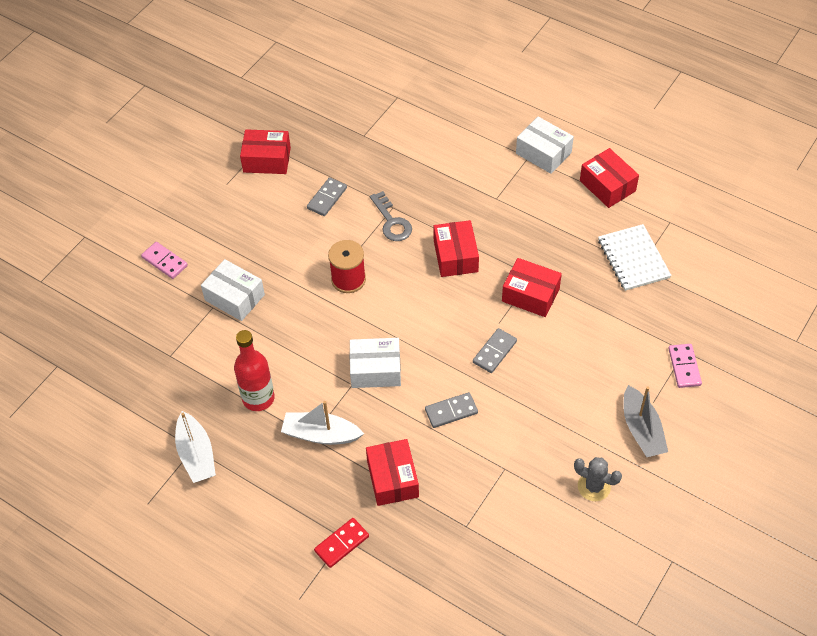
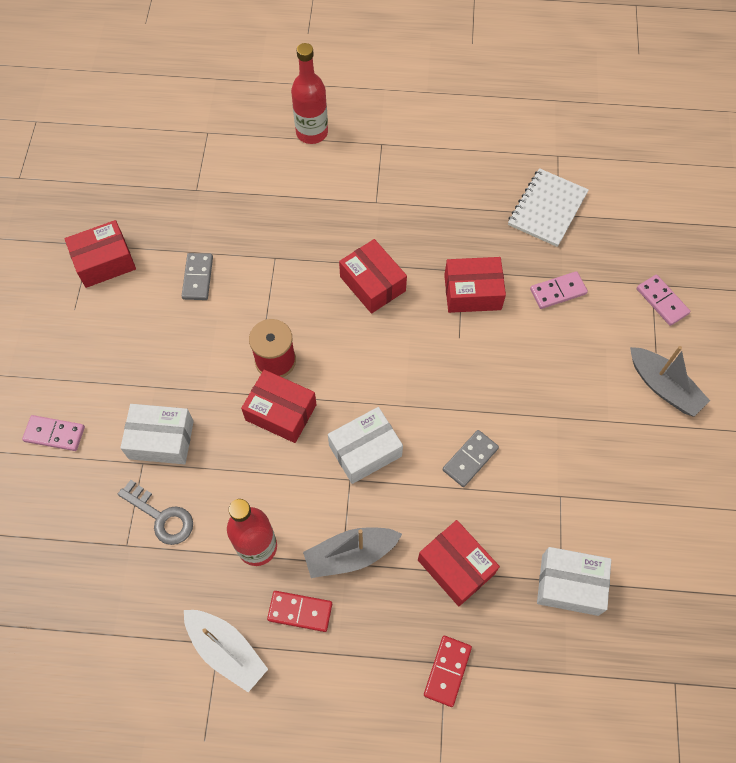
camera: 30 degrees left, 10 degrees up
white boat [281,401,364,445] -> grey boat [303,527,402,578]
grey key [370,191,412,241] -> grey key moved to [118,480,193,545]
grey domino [473,328,517,373] -> none
white box [516,117,574,174] -> white box moved to [537,547,611,616]
grey cactus [574,457,622,501] -> none
red box [580,148,639,208] -> red box moved to [241,370,317,443]
white notebook [598,224,671,291] -> white notebook turned 75 degrees clockwise [508,168,589,247]
none -> red domino [267,591,332,632]
none -> red bottle [291,43,328,144]
none -> pink domino [530,271,588,309]

